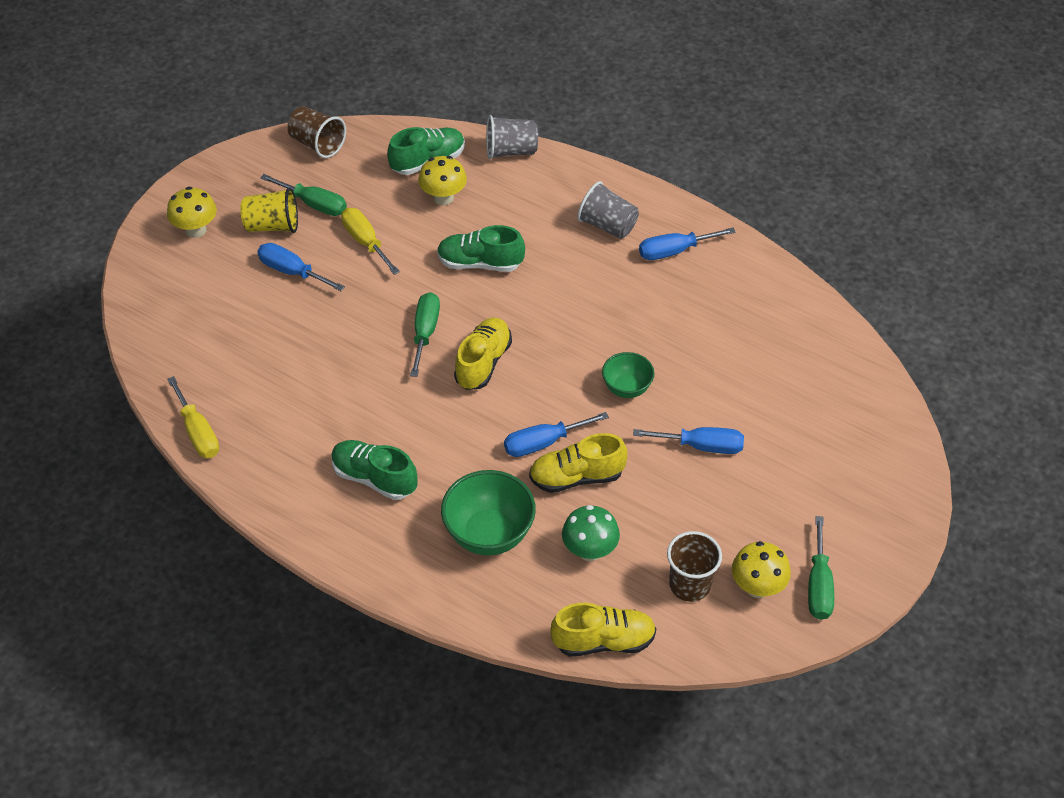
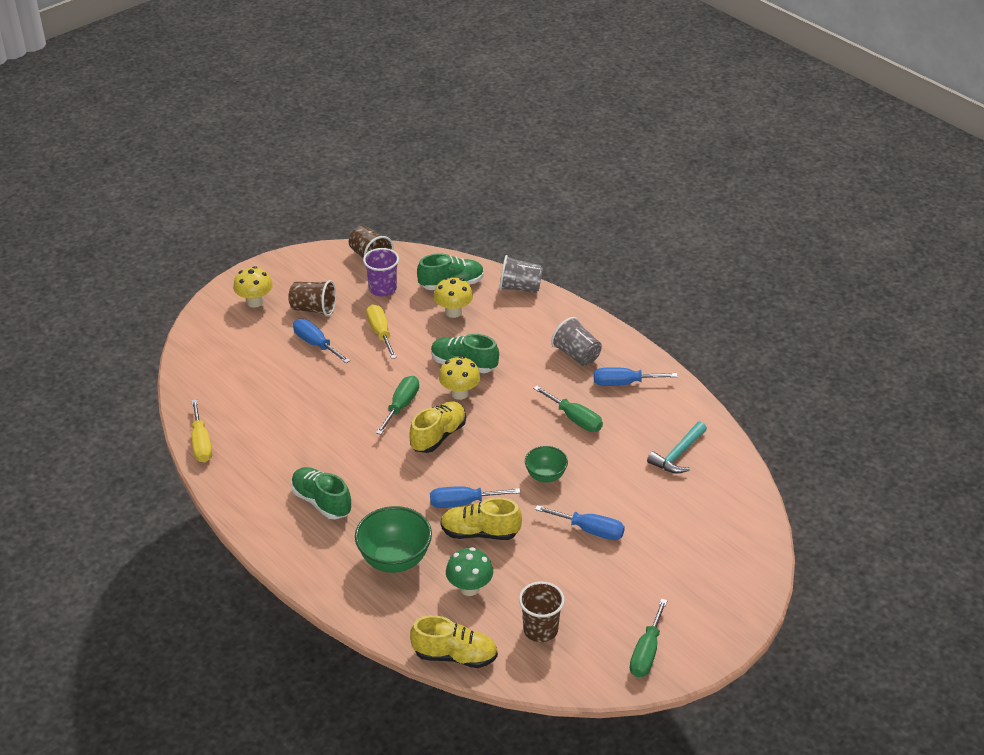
camera: 15 degrees right, 10 degrees down
yellow cup [240,187,298,233] -> brown cup [288,280,336,316]
green screwdriver [260,174,347,216] -> green screwdriver moved to [533,386,603,432]
yellow mushroom [732,541,791,598] -> yellow mushroom moved to [439,356,481,400]
none -> purple cup [363,248,399,296]
none -> turquoise hammer [647,421,707,474]

